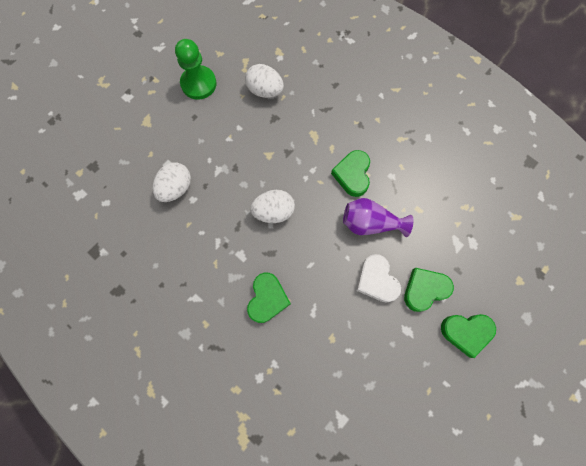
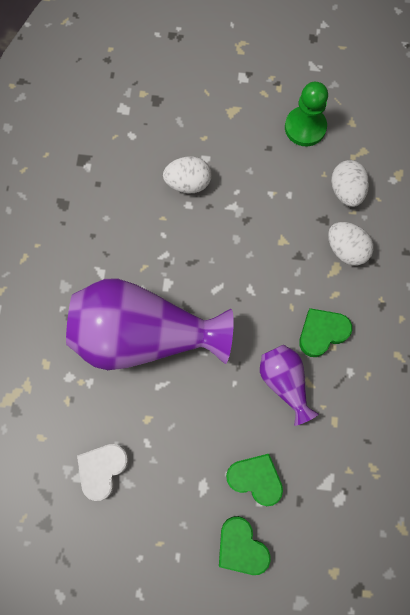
camera: 55 degrees right, 0 degrees up
green heart [247,273,291,323] -> purple vase [66,278,234,370]
white egg [250,190,295,223] -> white egg moved to [328,222,374,266]
white heart [356,254,401,303] -> white heart moved to [77,444,129,501]

